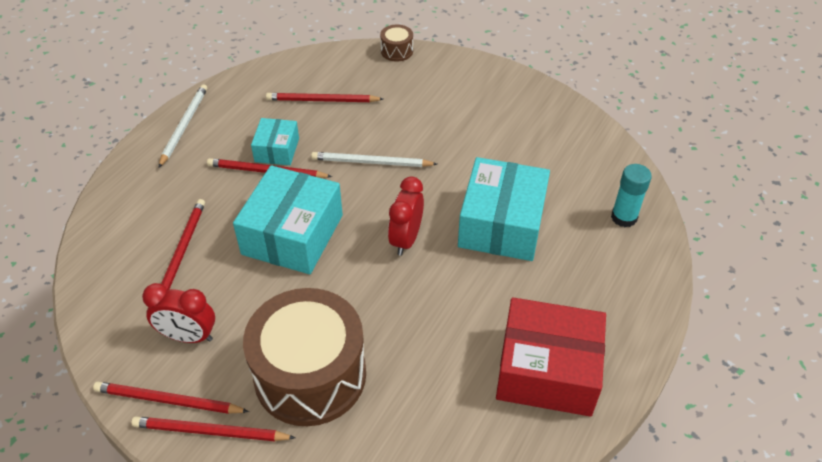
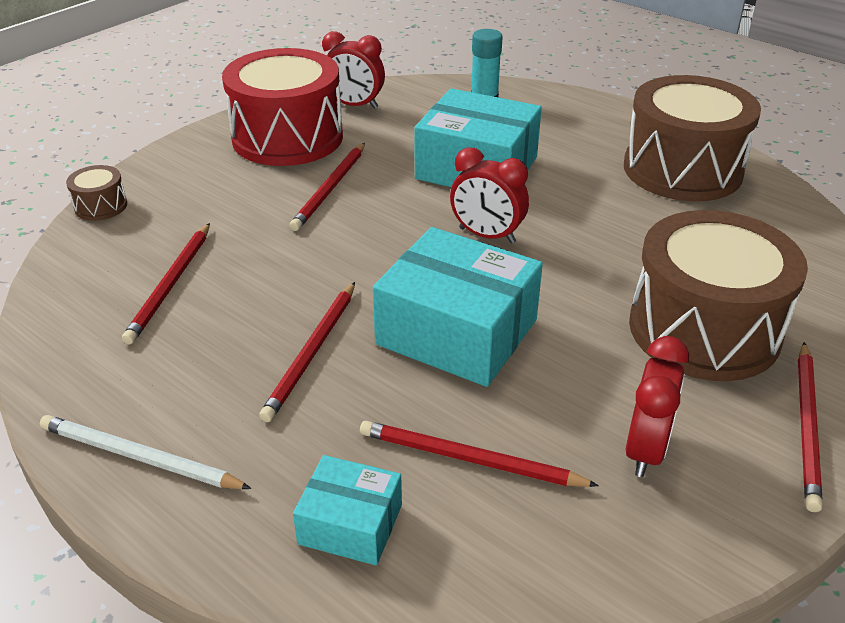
camera: 80 degrees left, 10 degrees down
red pencil [93,382,249,414] -> red pencil moved to [289,143,365,231]
turquoise box [251,118,299,165] -> turquoise box moved to [293,455,402,565]
white pencil [311,152,437,167] -> none
red box [496,298,606,417] -> brown drum [624,75,761,201]
none -> red drum [222,48,343,166]
none -> red clock [322,31,385,109]

